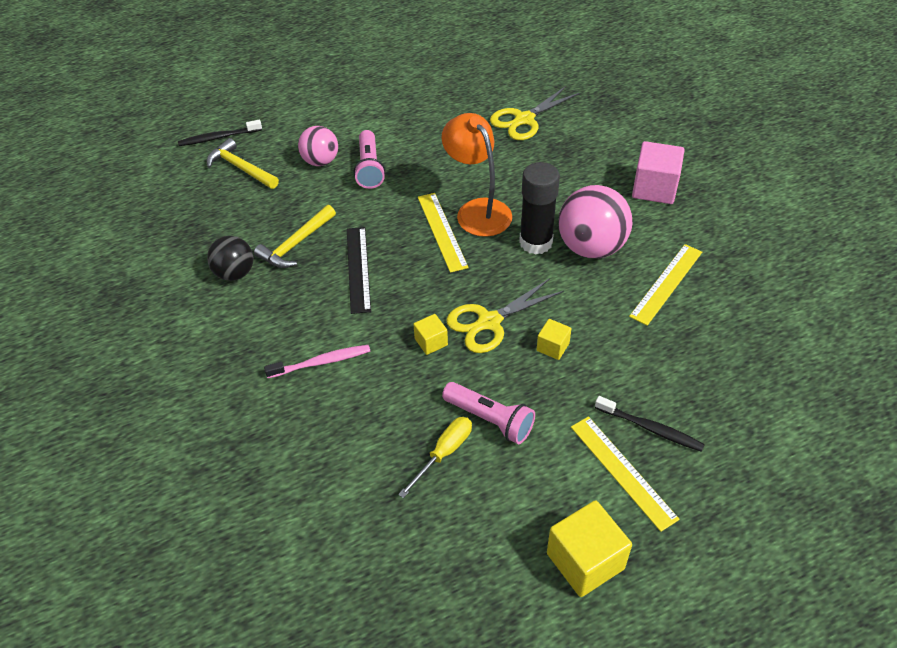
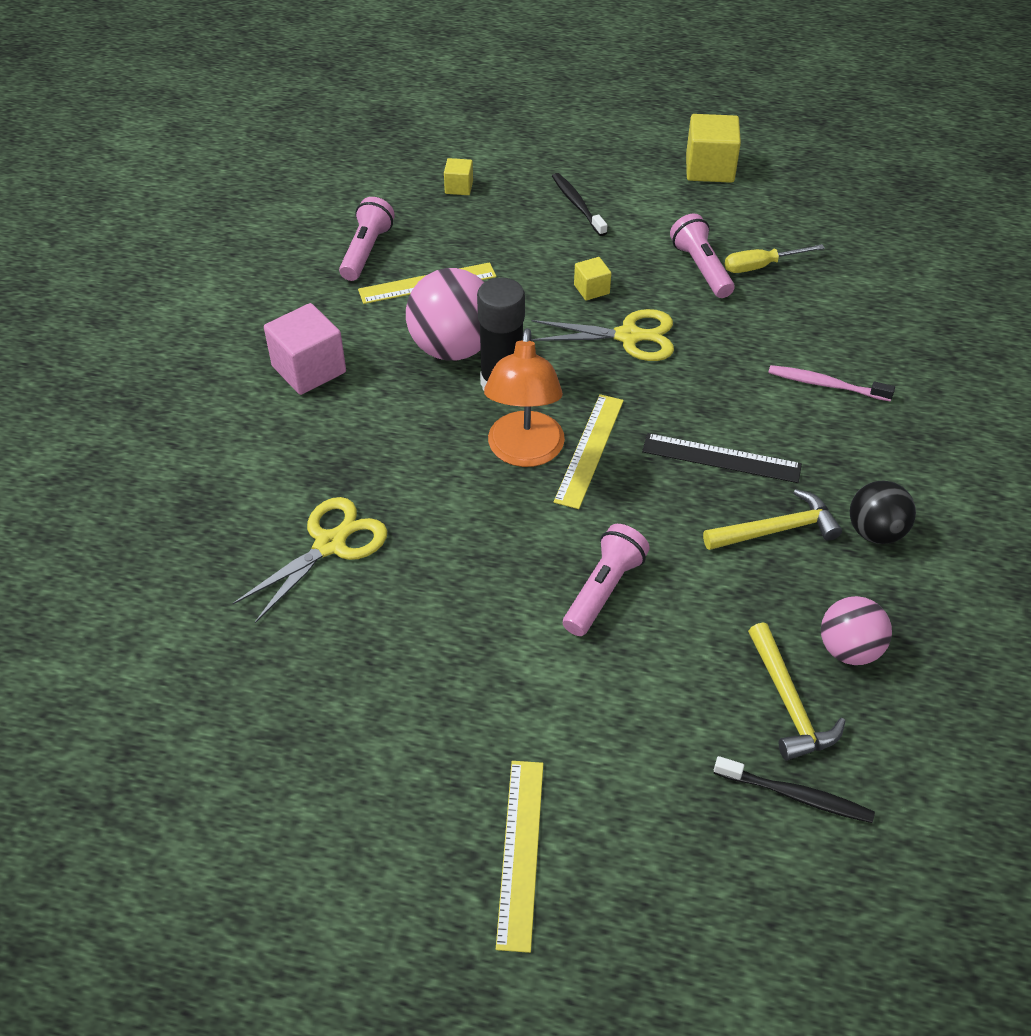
camera: 145 degrees left, 0 degrees up
pink ball [298,126,338,166] -> pink ball moved to [821,596,892,665]
black ruler [347,227,371,314] -> black ruler turned 75 degrees clockwise [642,433,802,483]
yellow cube [413,314,448,355] -> yellow cube moved to [444,158,473,195]
yellow scissors [490,86,579,140] -> yellow scissors turned 45 degrees counterclockwise [232,497,387,623]
yellow ruler [571,416,680,532] -> yellow ruler moved to [496,761,543,953]
none -> pink flashlight [339,197,395,281]

